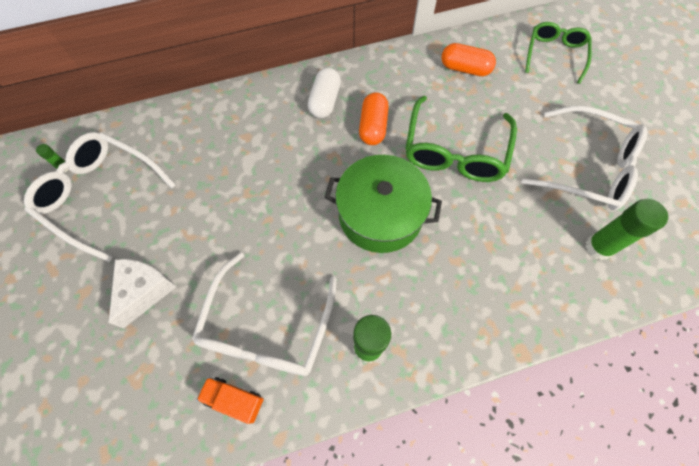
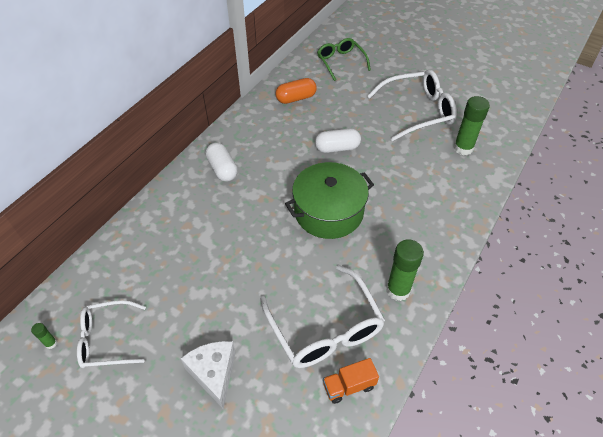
camera: 40 degrees left, 15 degrees down
white glasses [24,132,176,262] -> white glasses [77,300,146,368], size x0.64
orange capsule [359,92,389,145] -> none
green glasses [405,96,517,182] -> white capsule [315,128,361,153]

